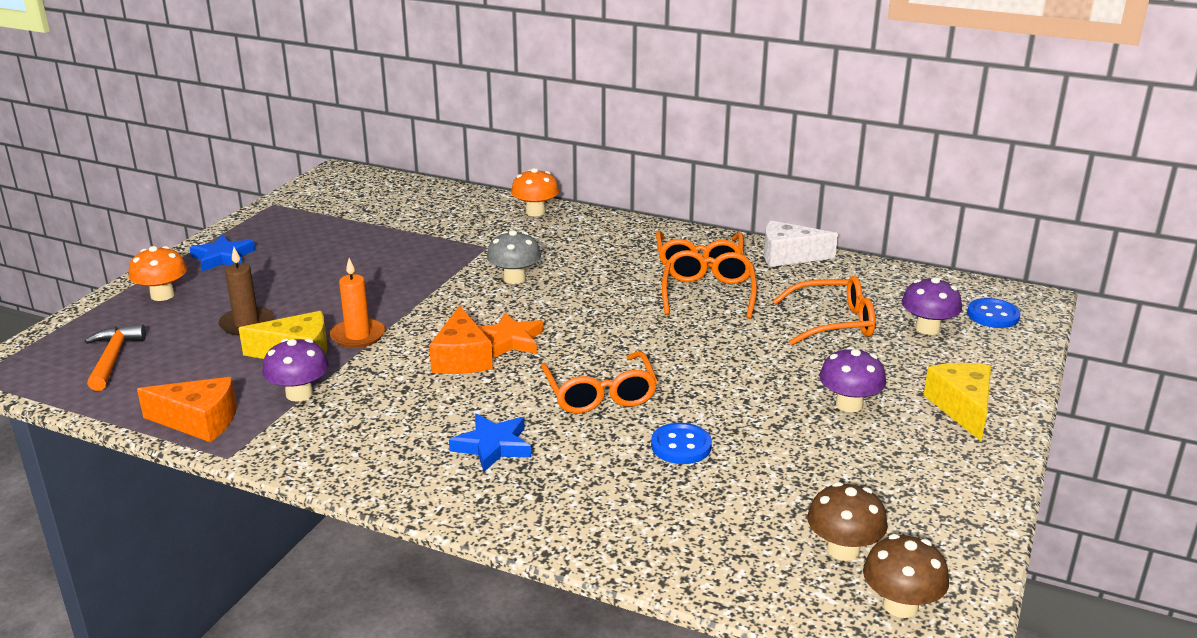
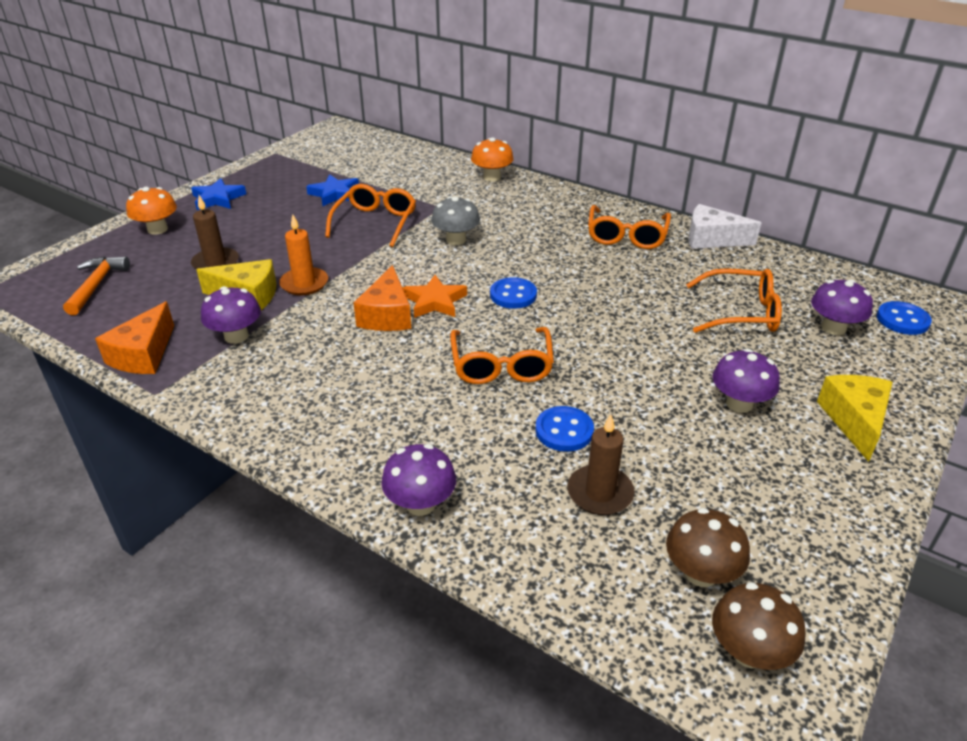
camera: 10 degrees right, 10 degrees up
orange cheese [137,377,237,442] -> orange cheese turned 90 degrees clockwise [95,301,174,374]
blue star [449,414,531,472] -> blue star moved to [306,174,359,206]
orange glasses [662,250,757,319] -> orange glasses moved to [325,184,416,247]
none -> purple mushroom [381,444,456,516]
none -> blue button [490,277,537,309]
none -> brown candle [567,414,635,515]

